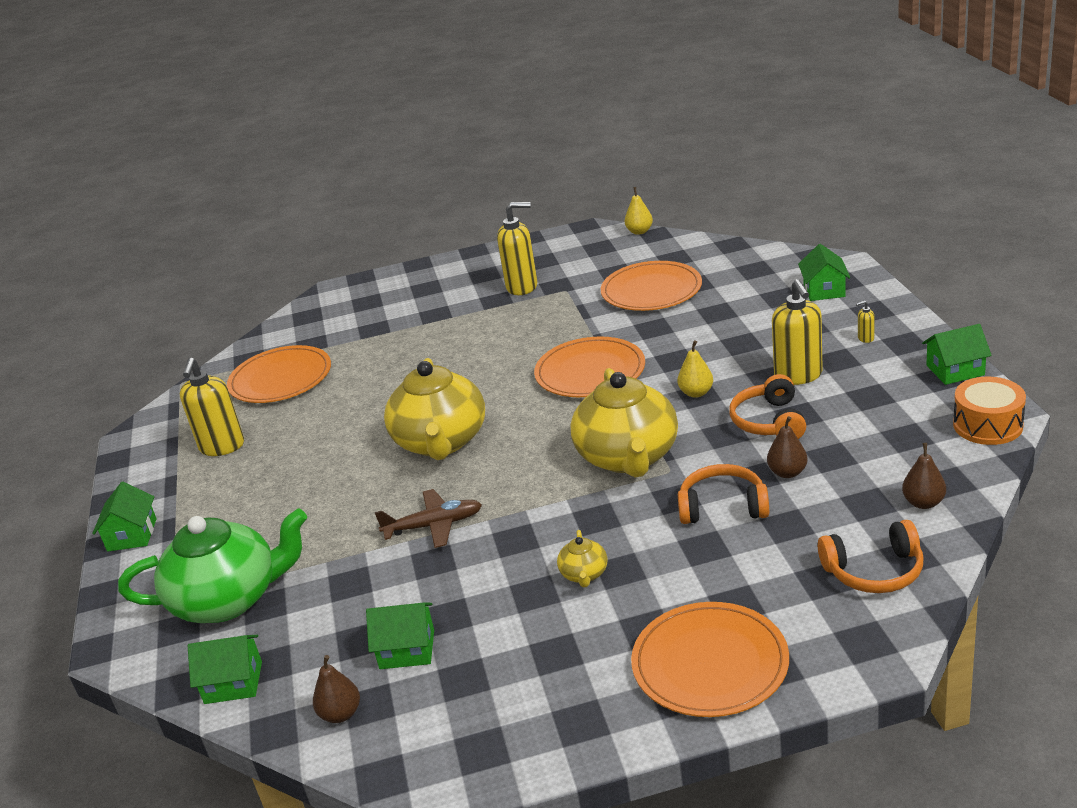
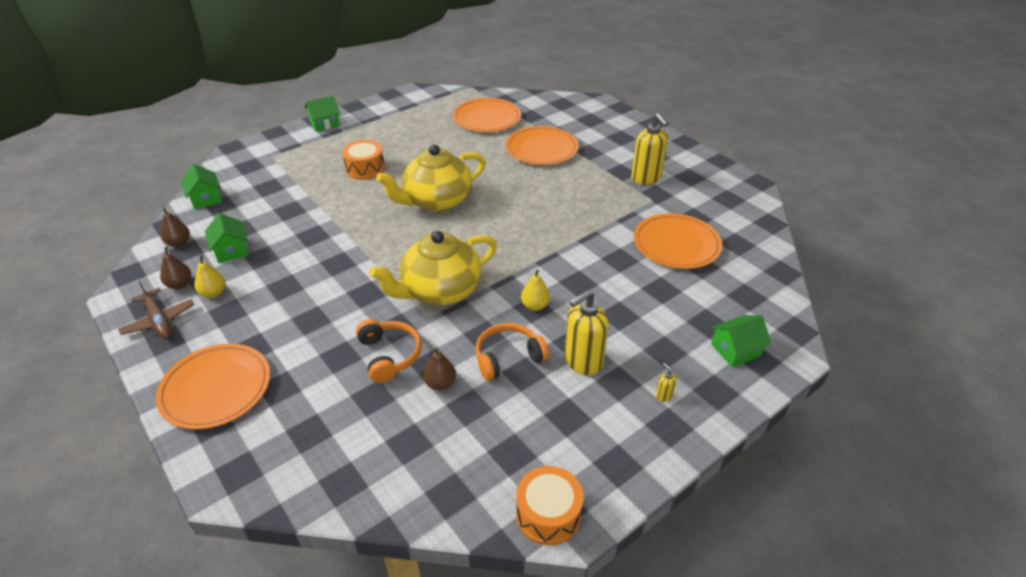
camera: 60 degrees right, 10 degrees up
green teapot [118,508,307,623] -> none
yellow soap dispenser [180,358,244,456] -> none
brown plane [375,489,482,548] -> brown plane moved to [118,281,194,339]
orange plate [534,336,645,397] -> orange plate moved to [506,126,579,165]
yellow teapot [557,530,607,588] -> none
yellow pear [625,187,653,235] -> yellow pear moved to [194,255,226,298]
orange headphones [818,520,923,593] -> none
brown pear [902,443,946,509] -> brown pear moved to [160,246,191,289]
green house [922,324,992,385] -> none
none -> orange drum [342,140,385,180]

